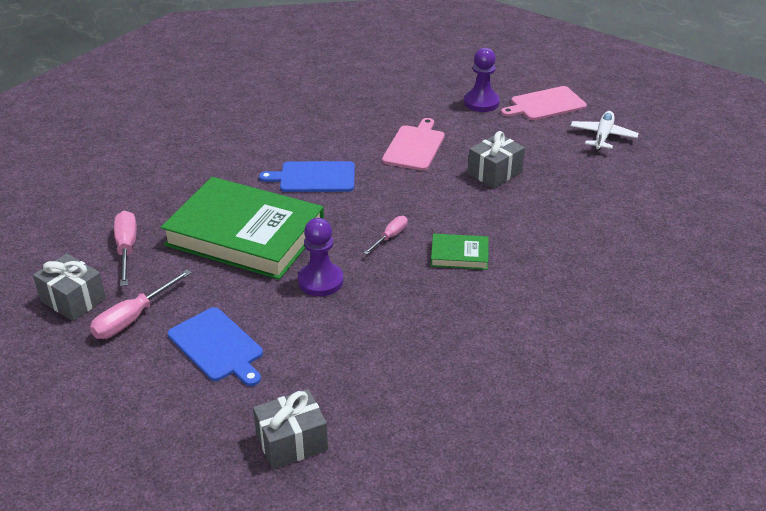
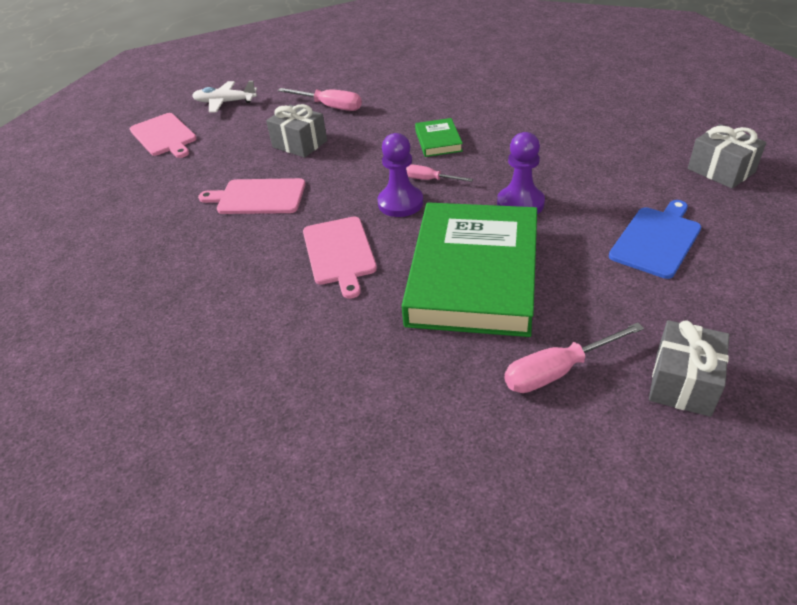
camera: 100 degrees left, 5 degrees up
pink screwdriver [90,269,192,339] -> pink screwdriver moved to [278,88,362,111]
blue cutting board [259,161,355,192] -> pink cutting board [303,216,377,299]
purple pawn [464,48,500,112] -> purple pawn moved to [377,133,423,217]

